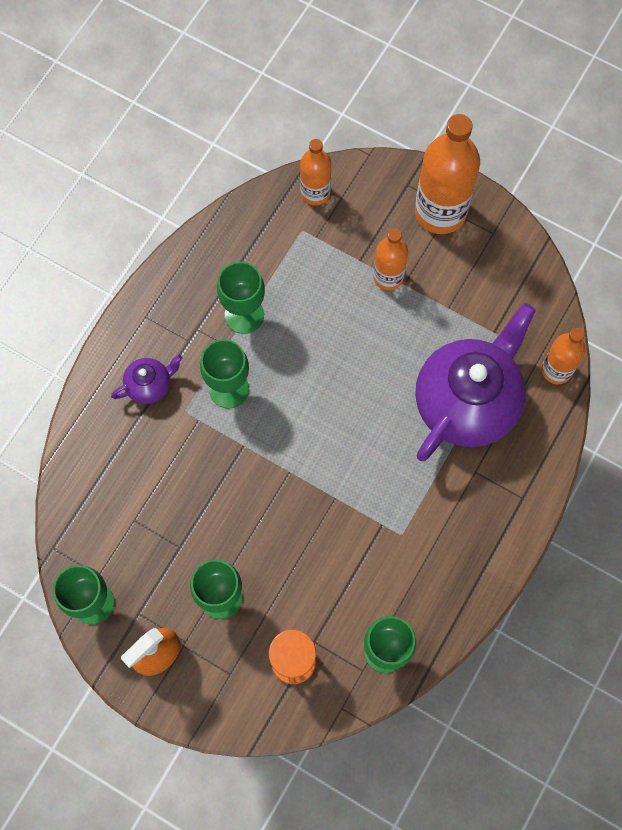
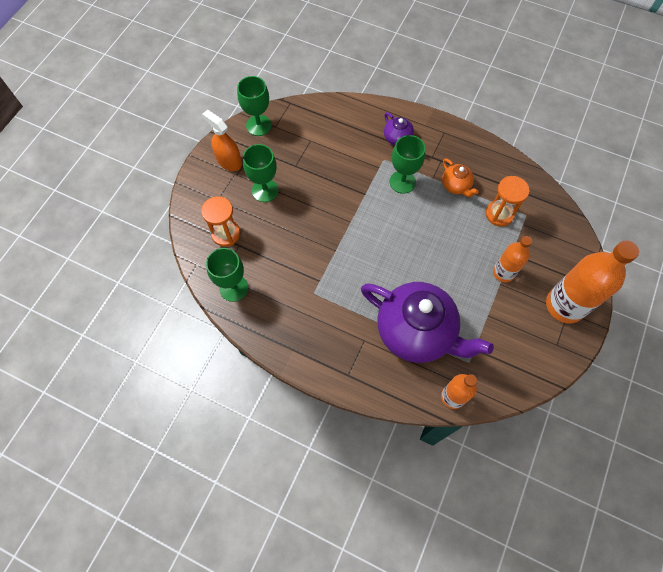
camera: 85 degrees right, 5 degrees down
green goblet [217,262,265,334] -> orange teapot [442,158,478,197]
orange bottle [300,139,331,206] -> none
none -> orange hourglass [486,176,530,227]

